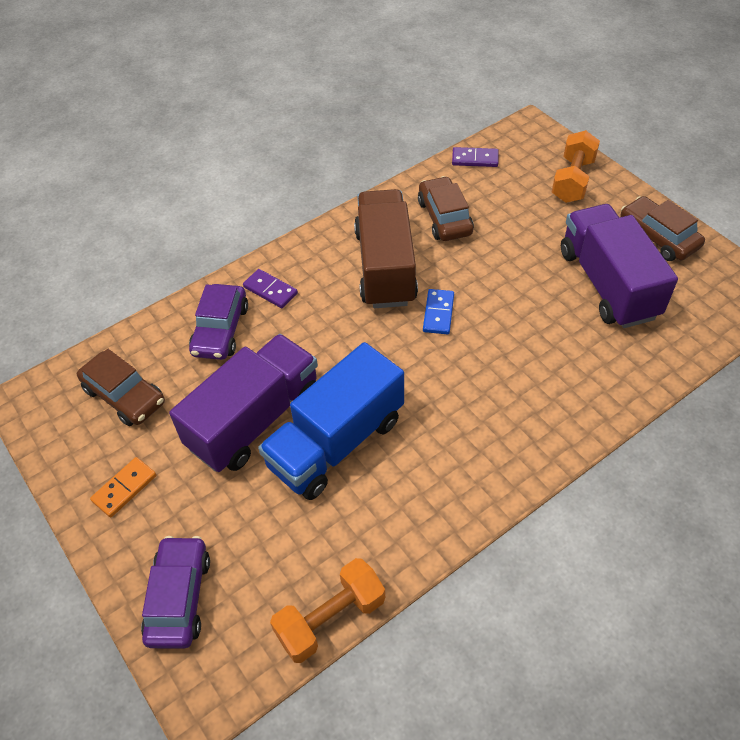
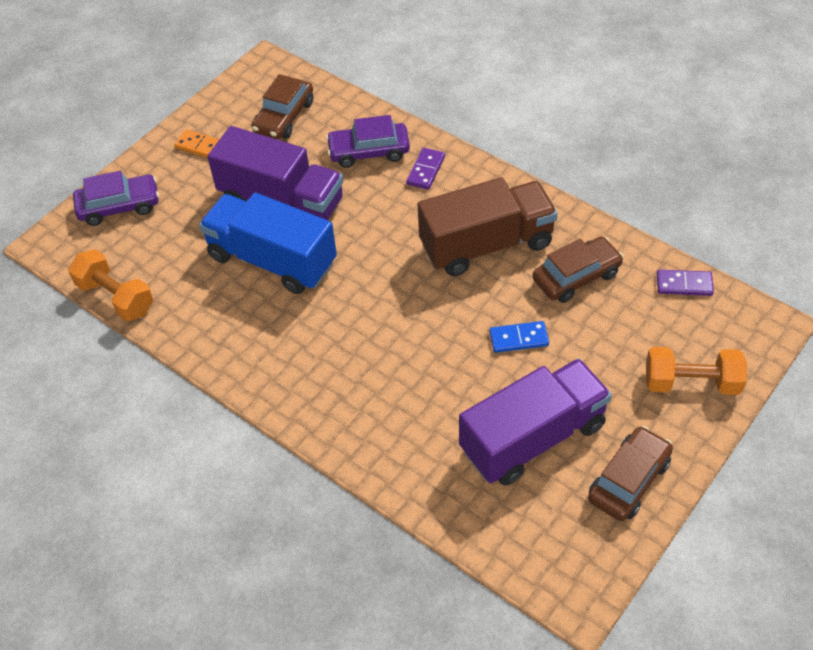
camera: 75 degrees right, 0 degrees up
blue domino [423,289,454,334] -> blue domino moved to [490,321,549,353]
purple domino [452,147,498,167] -> purple domino turned 75 degrees counterclockwise [657,270,714,296]

